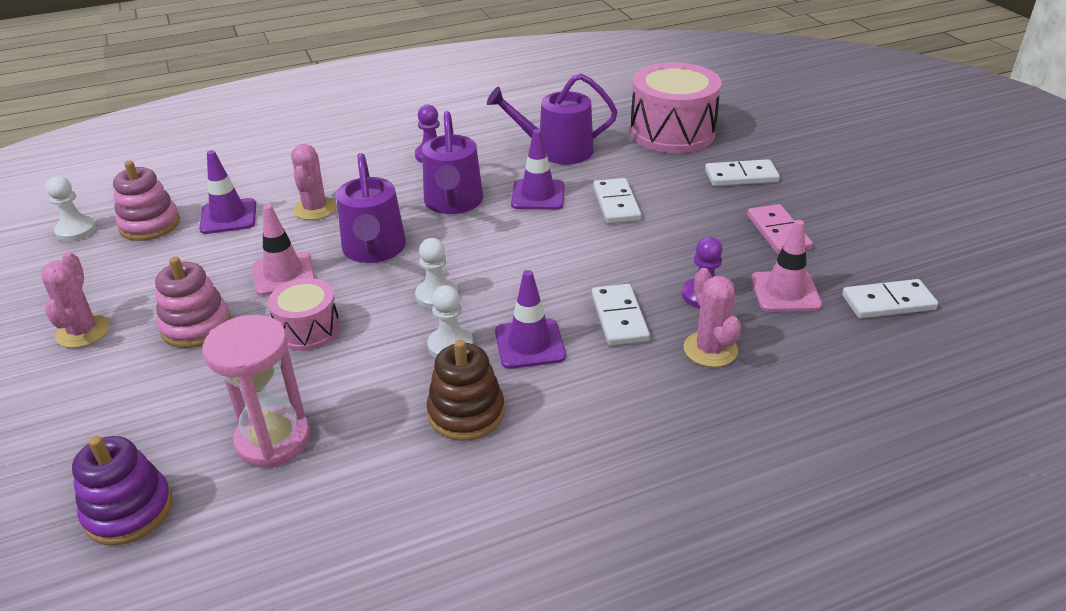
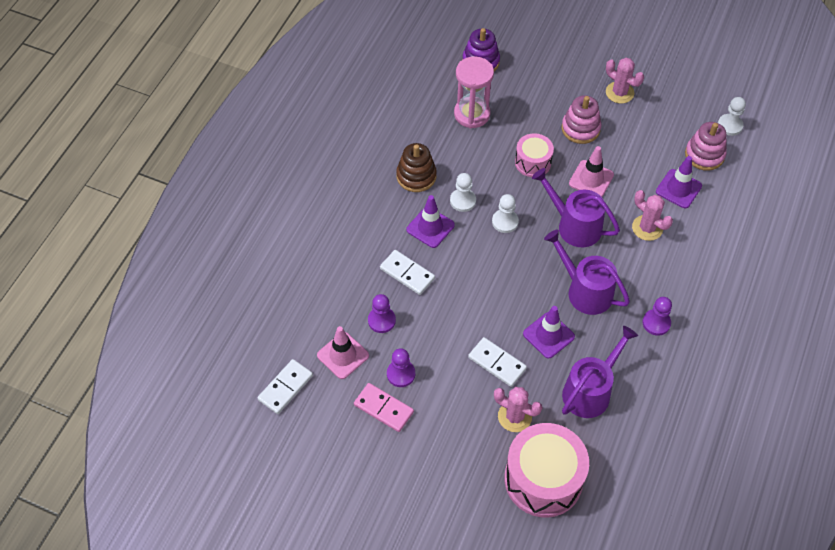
camera: 135 degrees right, 20 degrees up
pink cactus [684,268,741,367] -> pink cactus moved to [494,387,543,432]
white domino [705,159,780,186] -> none
none -> purple pawn [387,348,415,387]

